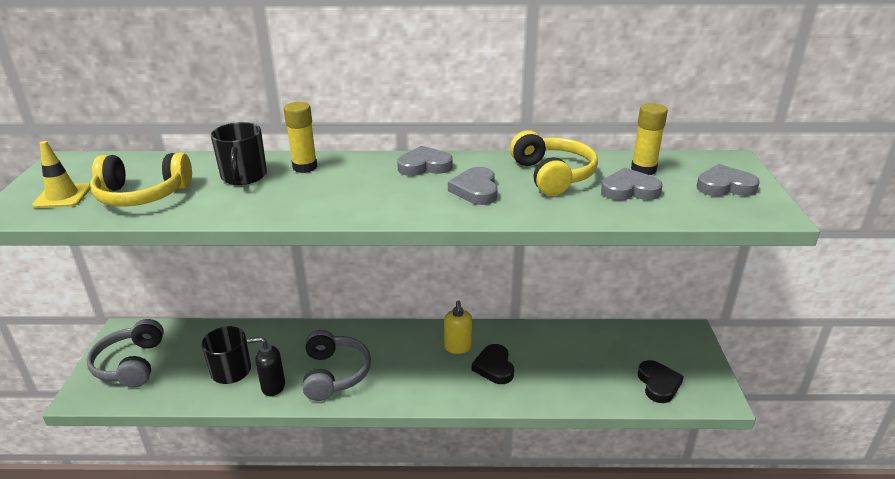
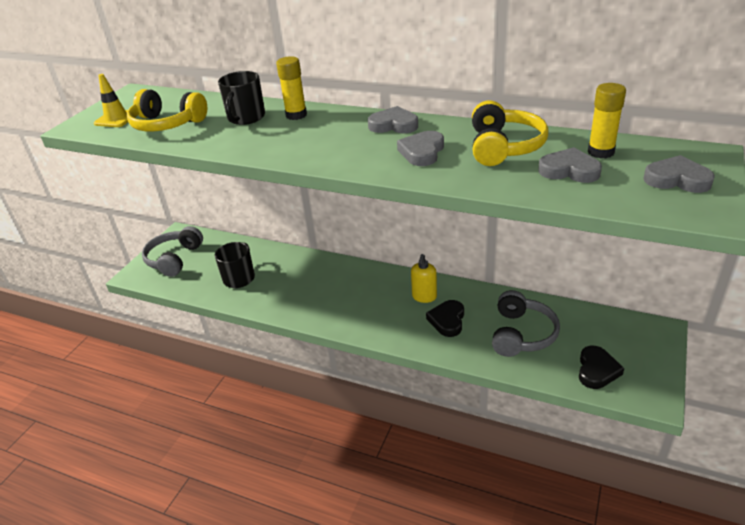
camera: 25 degrees right, 5 degrees up
black soap dispenser [247,337,285,396] -> none
grey headphones [303,330,371,401] -> grey headphones moved to [492,290,560,357]

